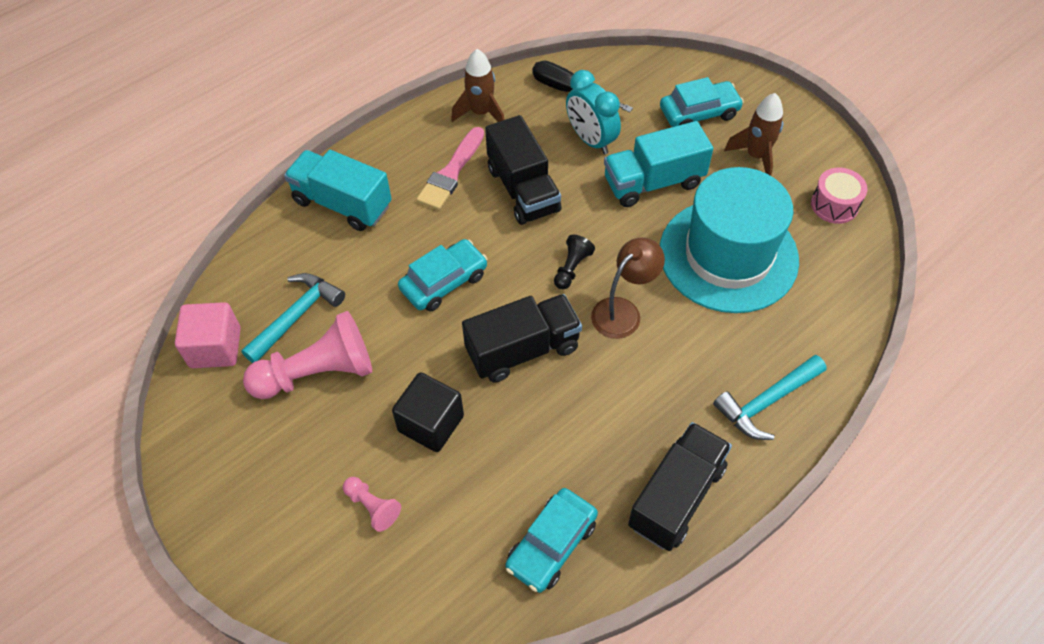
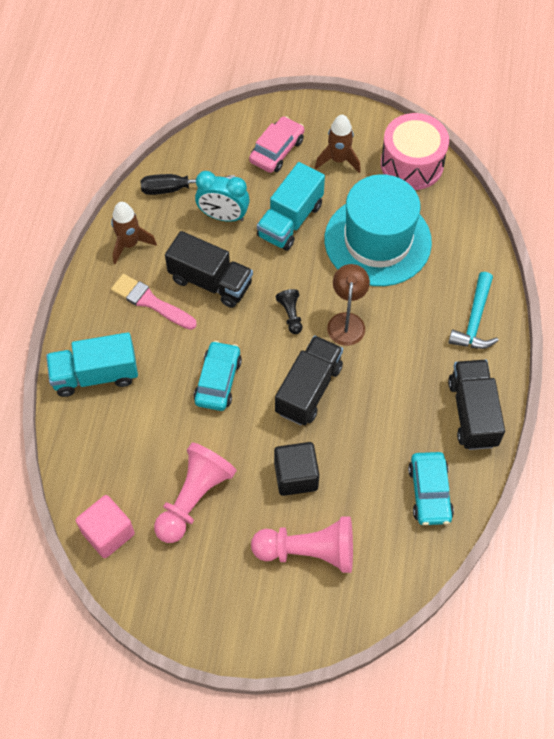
camera: 40 degrees left, 5 degrees up
turquoise hammer [241,273,345,363] -> none
pink pawn [343,477,401,532] -> pink pawn [251,516,353,573], size x2.06
pink brush [416,127,484,210] -> pink brush turned 135 degrees clockwise [111,274,197,330]
turquoise car [660,77,744,127] -> pink car [249,116,304,173]
pink drum [811,167,867,224] -> pink drum [381,113,449,190], size x1.75

